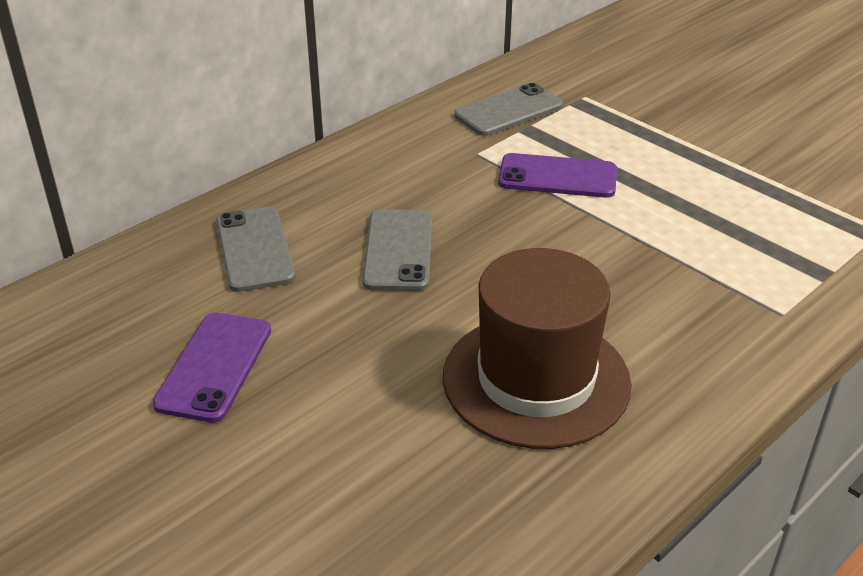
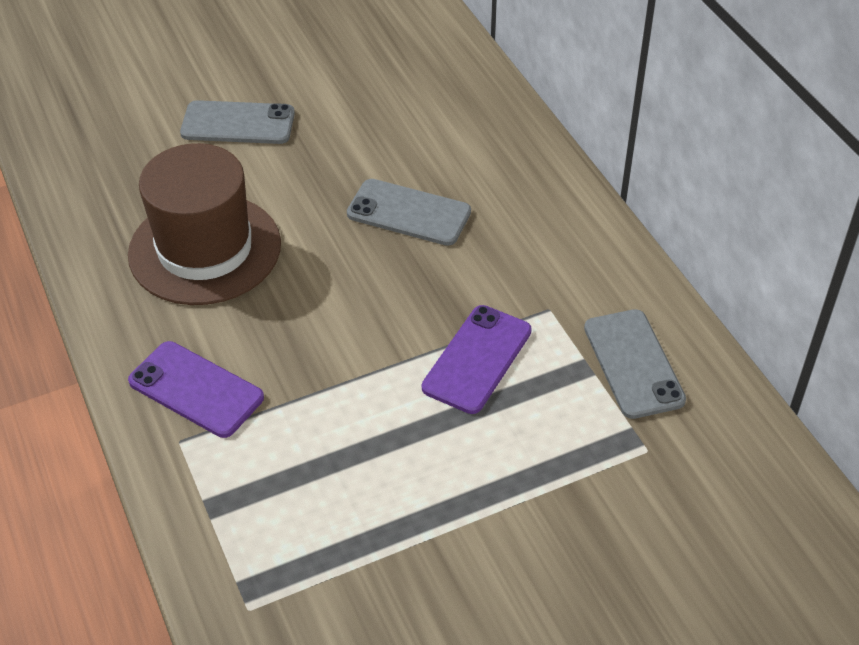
camera: 110 degrees right, 10 degrees up
purple phone [153,313,271,423] -> purple phone moved to [128,341,264,438]
grey phone [216,207,295,292] -> grey phone moved to [180,100,295,144]

